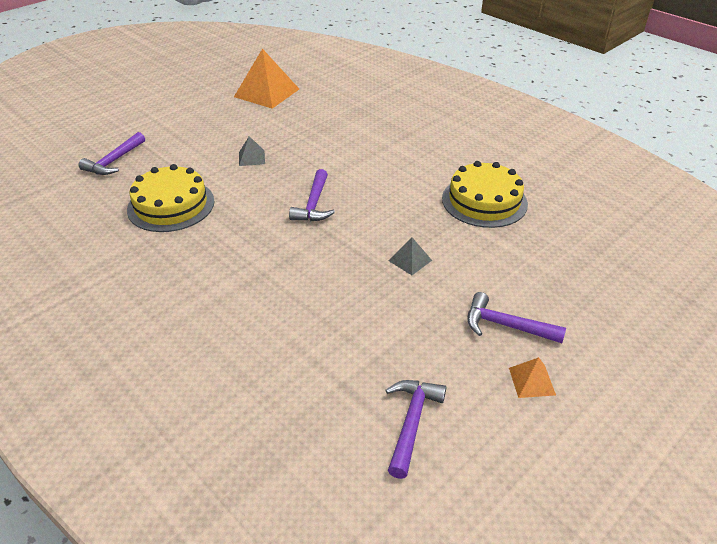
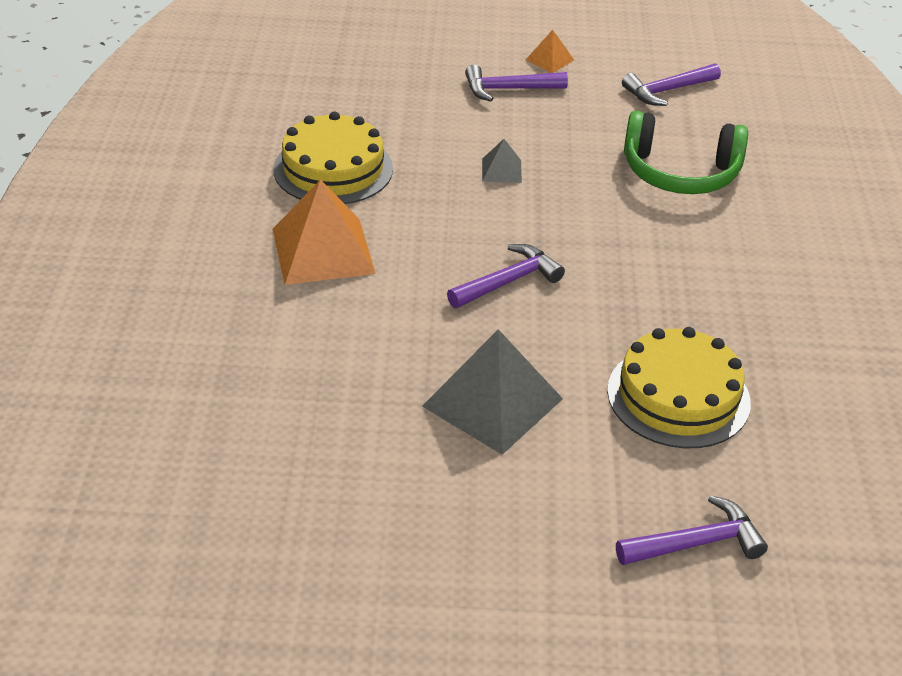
camera: 135 degrees left, 0 degrees up
orange pyramid [234,48,299,109] -> orange pyramid moved to [272,179,376,285]
grey pyramid [239,136,265,166] -> grey pyramid [422,329,563,455], size x2.12
purple hammer [467,292,566,343] -> purple hammer turned 105 degrees clockwise [465,64,568,101]
none -> green headphones [624,111,748,194]

